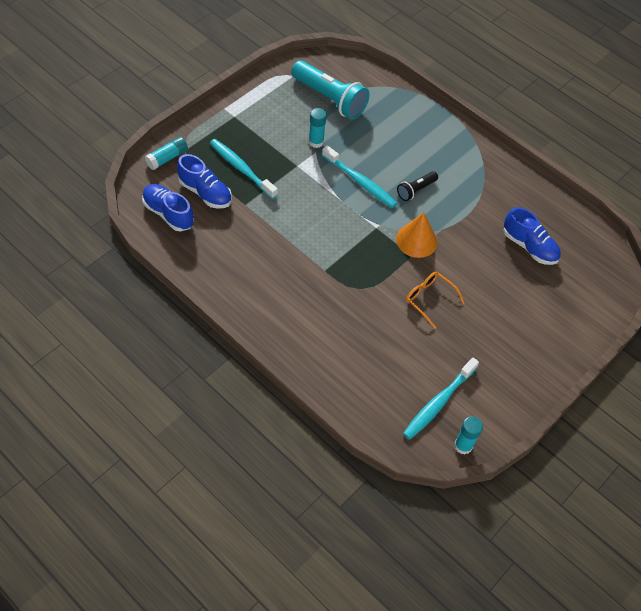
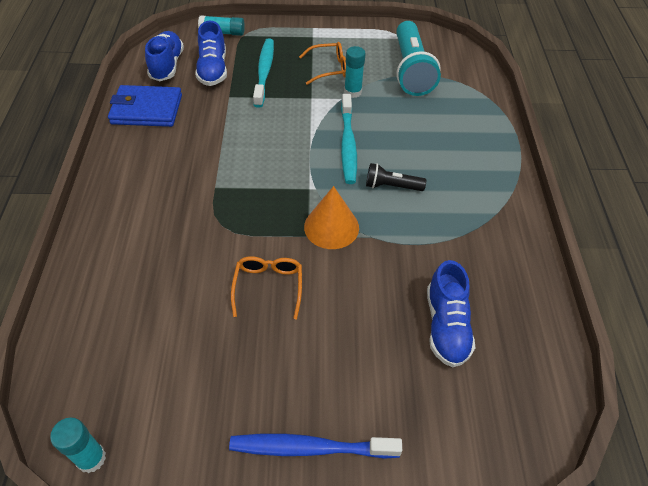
camera: 50 degrees right, 5 degrees down
turquoise toothbrush [403,358,479,439] -> none
none -> blue wallet [108,85,182,127]
none -> blue toothbrush [229,433,402,459]
none -> orange glasses [299,42,346,85]

